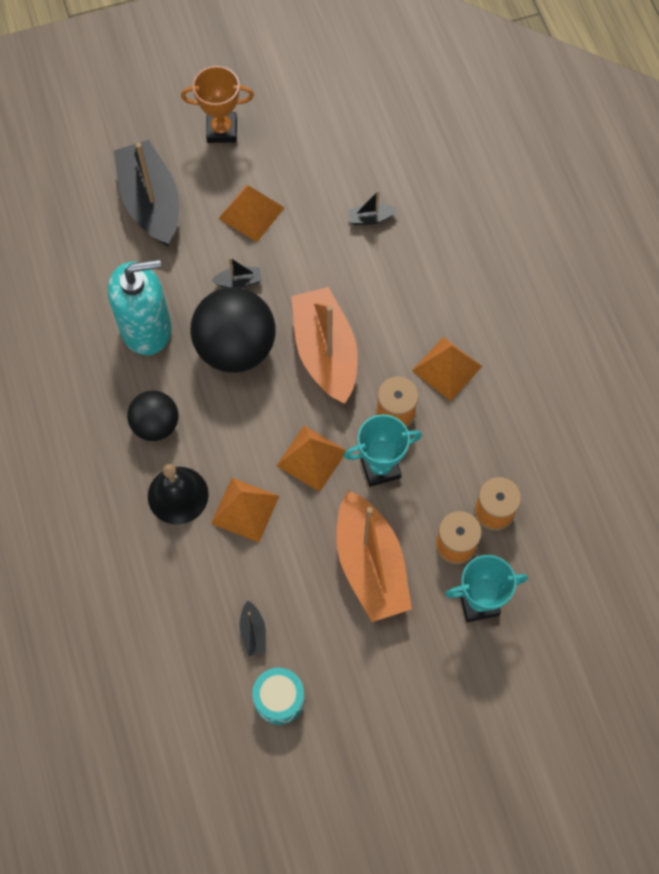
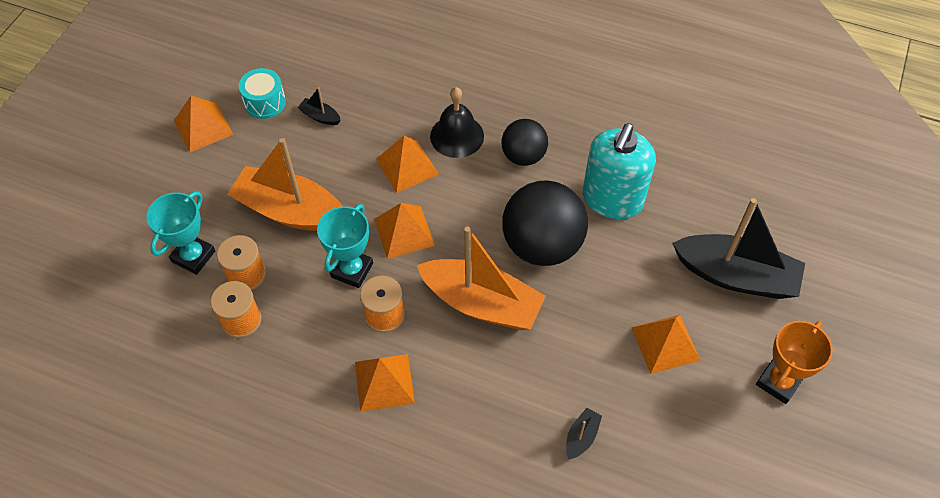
camera: 130 degrees right, 10 degrees down
black boat [211,257,262,288] -> none
none -> orange pyramid [174,96,233,152]

